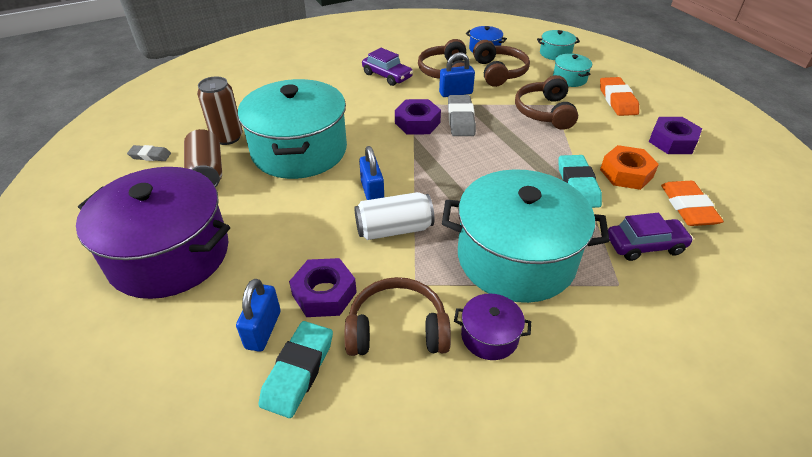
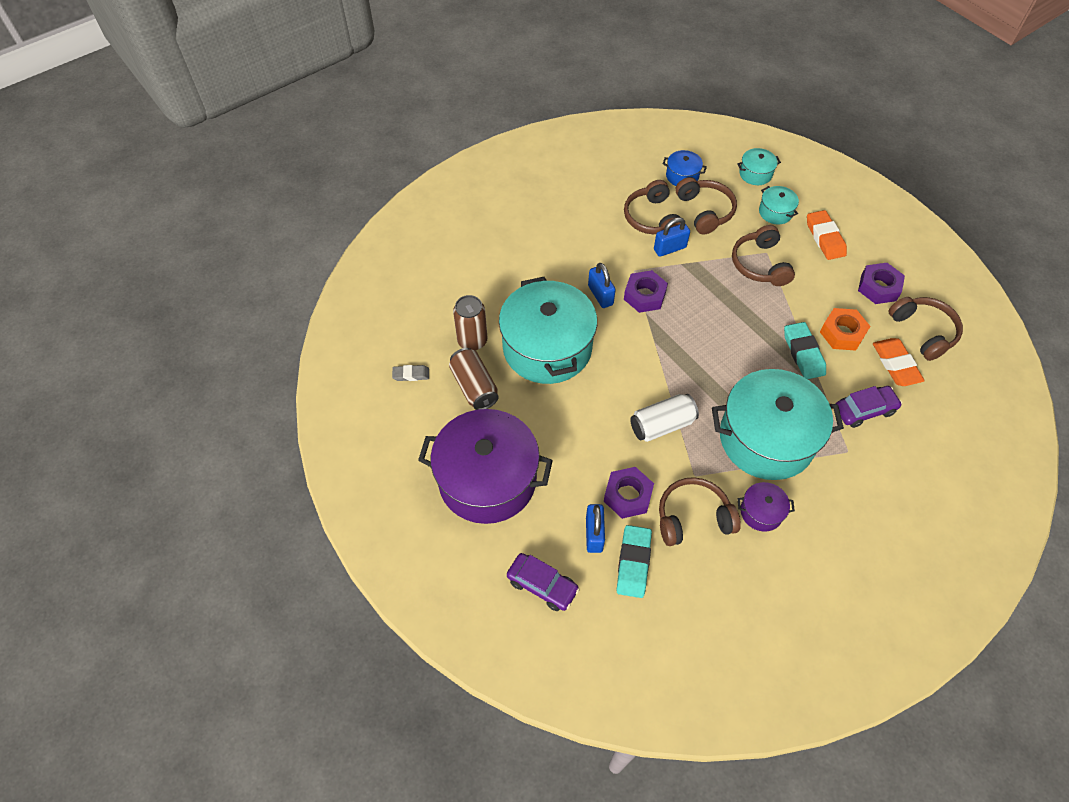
camera: 10 degrees left, 15 degrees up
blue padlock [359,146,384,200] -> blue padlock moved to [588,263,616,308]
purple car [362,48,413,86] -> purple car moved to [507,553,580,611]
grey eraser [448,95,476,136] -> none
none -> brown headphones [888,297,963,361]

